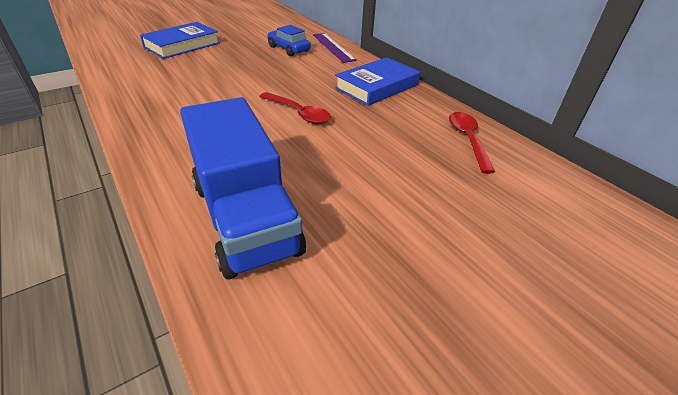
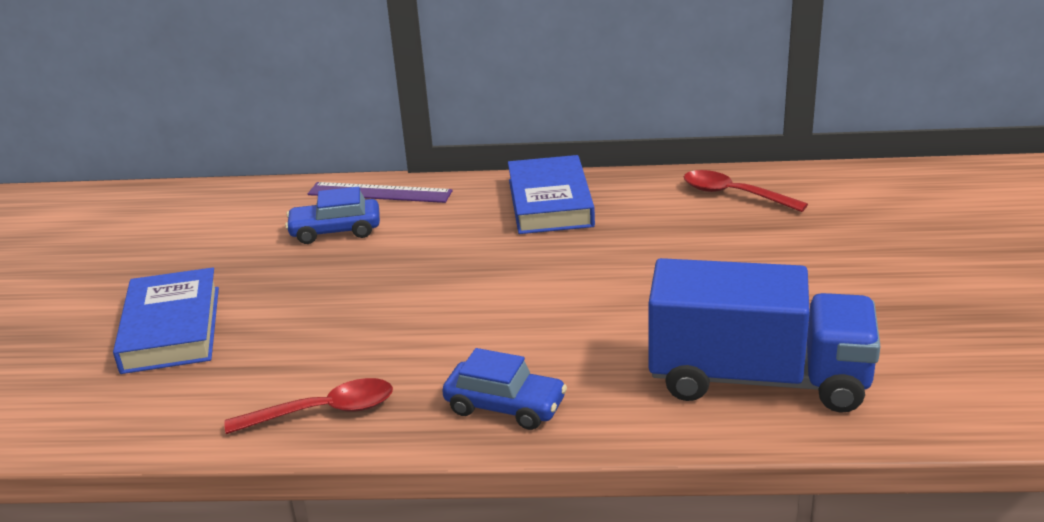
camera: 50 degrees left, 10 degrees down
red spoon [259,92,331,124] -> red spoon moved to [224,378,393,434]
none -> blue car [442,348,567,430]

